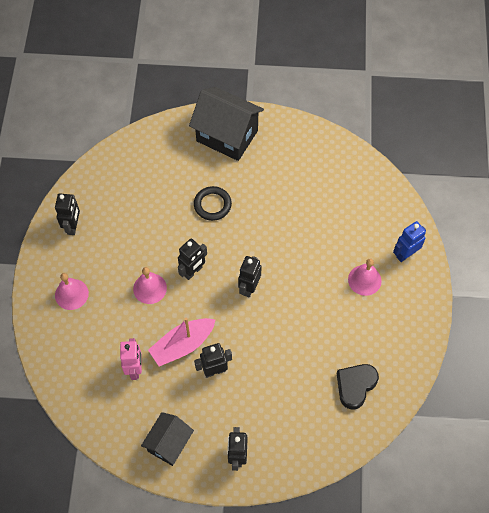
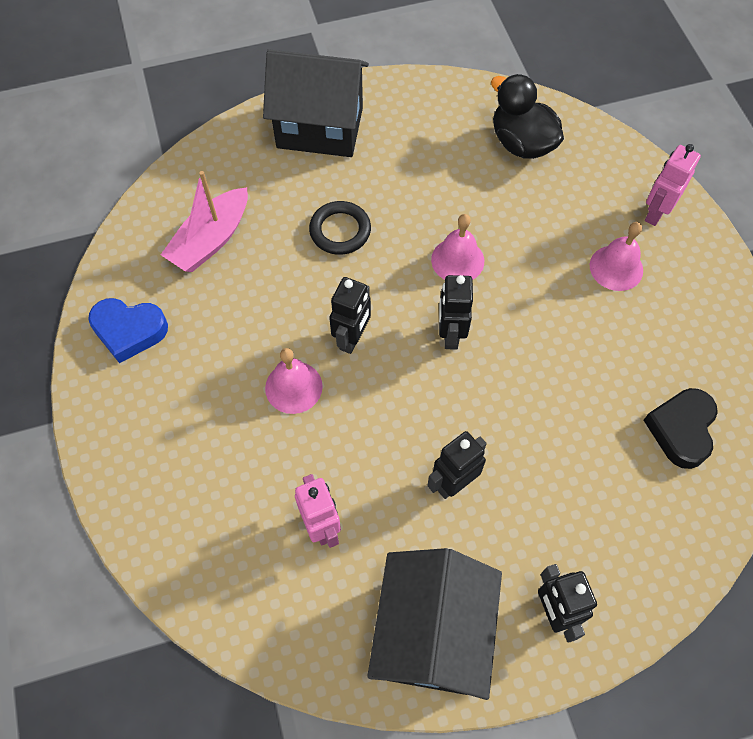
camera: 20 degrees left, 0 degrees up
black robot [55,193,80,235] -> blue heart [88,298,168,363]
pink bell [55,273,89,310] -> pink bell moved to [431,214,484,280]
black house [141,412,194,466] -> black house [367,548,502,700], size x1.64
pink boat [148,318,215,366] -> pink boat moved to [161,171,248,272]
blue robot [393,221,426,262] -> pink robot [645,144,701,226]
none -> black duck [491,74,564,159]

